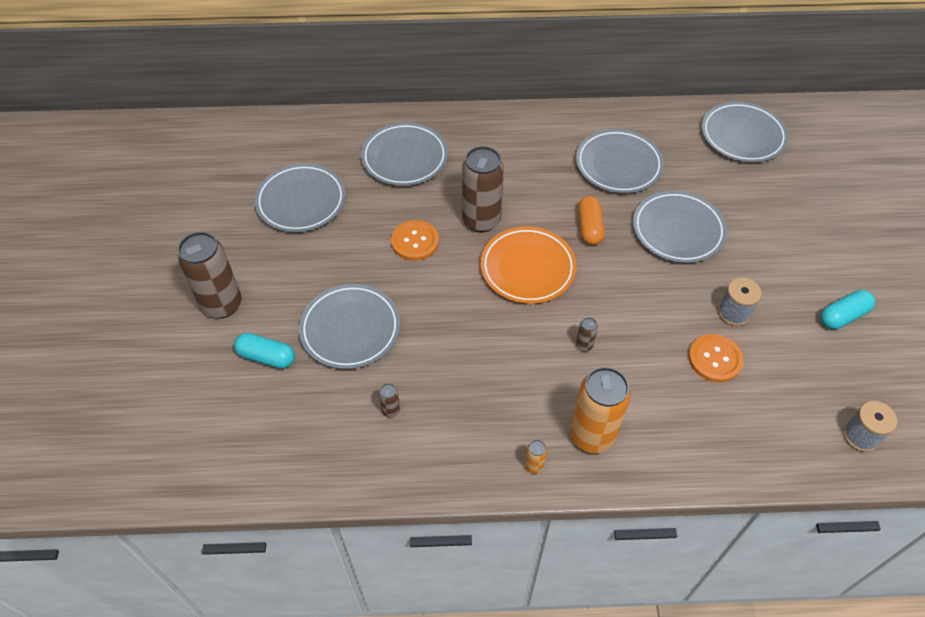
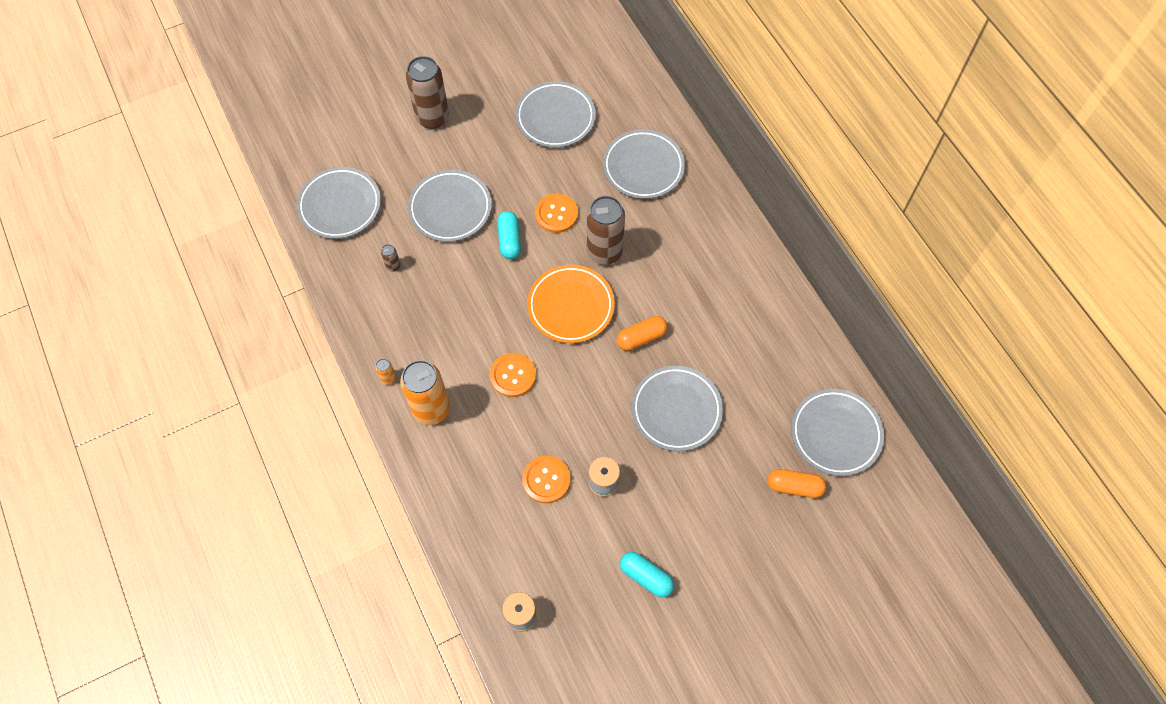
camera: 65 degrees right, 10 degrees up
turquoise capsule [234,333,295,369] -> turquoise capsule moved to [497,211,521,259]
grey plate [576,129,664,193] -> grey plate moved to [297,167,381,239]
brown can [576,317,598,351] -> orange button [490,353,536,397]
none -> orange capsule [768,469,826,498]

